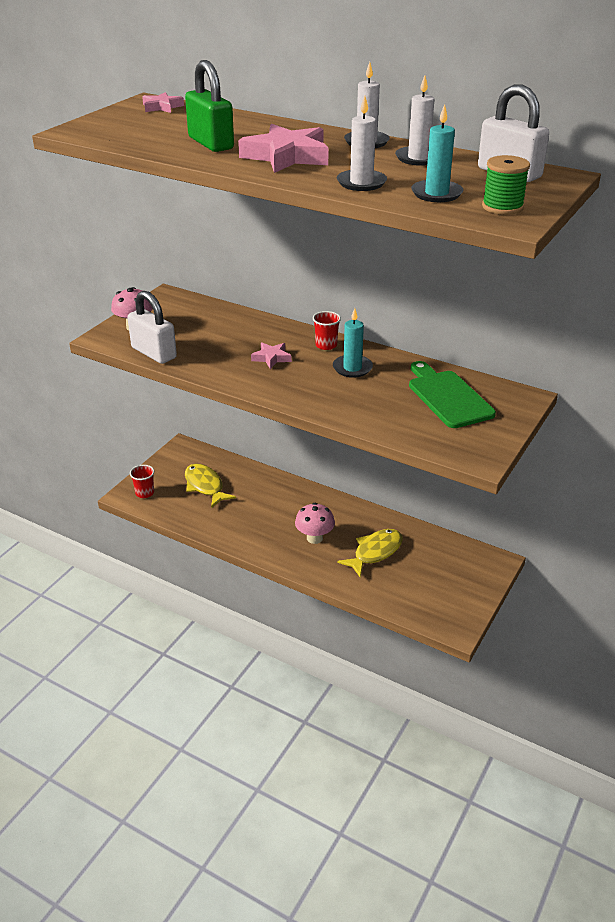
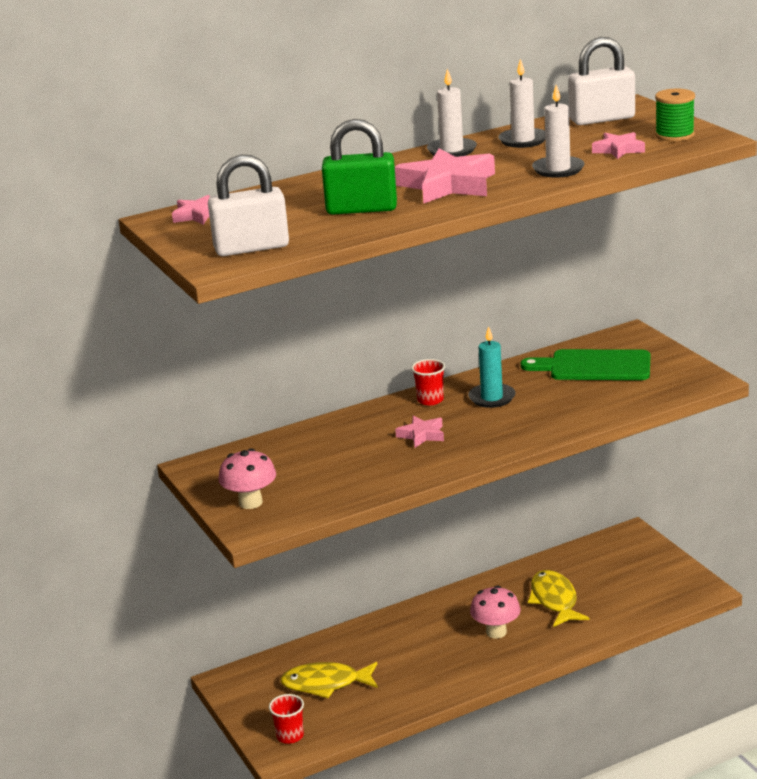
camera: 55 degrees left, 10 degrees down
white padlock [127,291,177,364] -> white padlock moved to [208,155,289,256]
turquoise candle [411,104,463,202] -> pink star [592,132,645,159]

